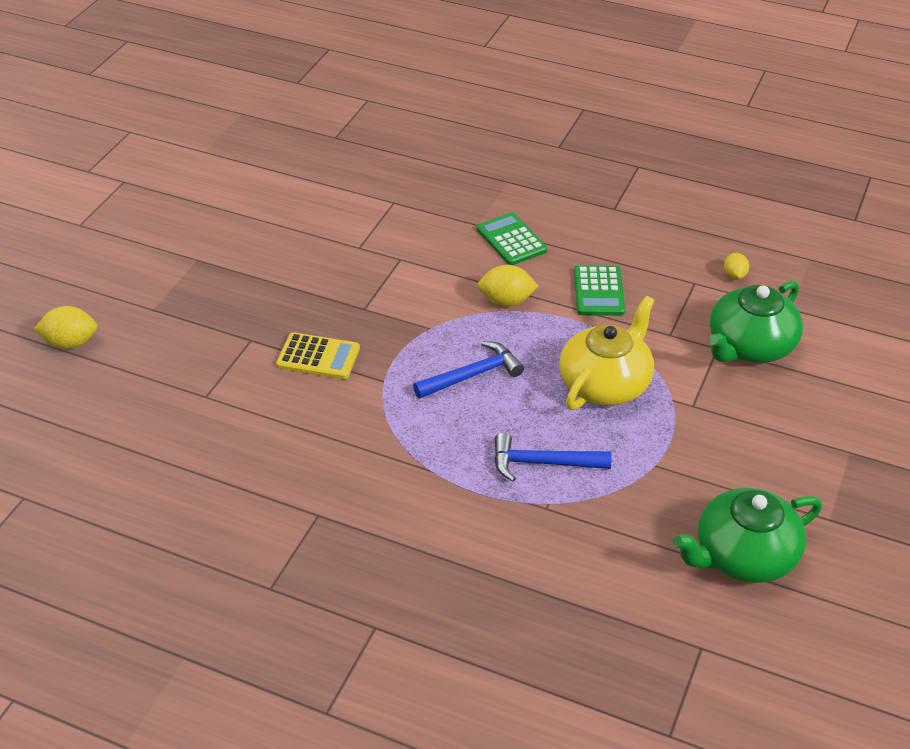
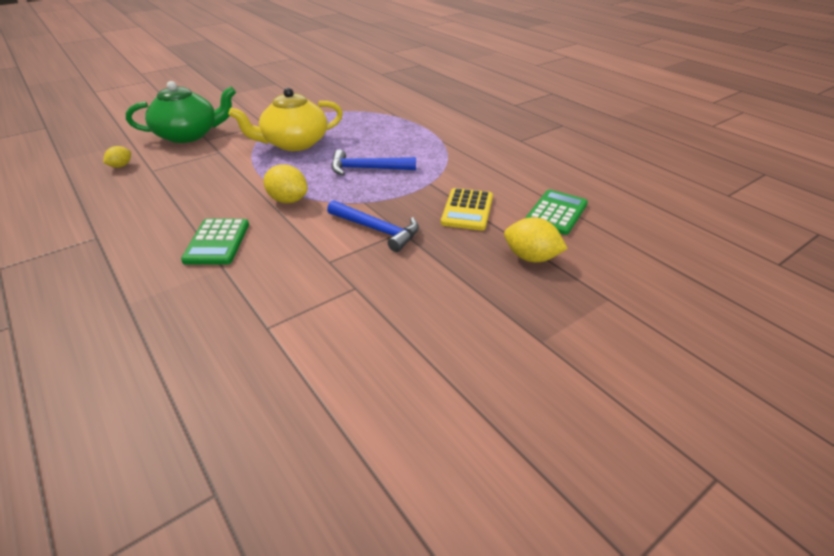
camera: 150 degrees left, 5 degrees down
yellow lemon [34,306,97,349] -> yellow lemon moved to [504,217,568,262]
yellow calculator [276,332,360,379] -> yellow calculator turned 120 degrees counterclockwise [441,188,493,231]
blue hammer [494,432,612,482] -> blue hammer moved to [327,200,419,252]
green calculator [574,265,625,316] -> green calculator moved to [526,190,588,235]
green teapot [673,488,822,583] -> none

